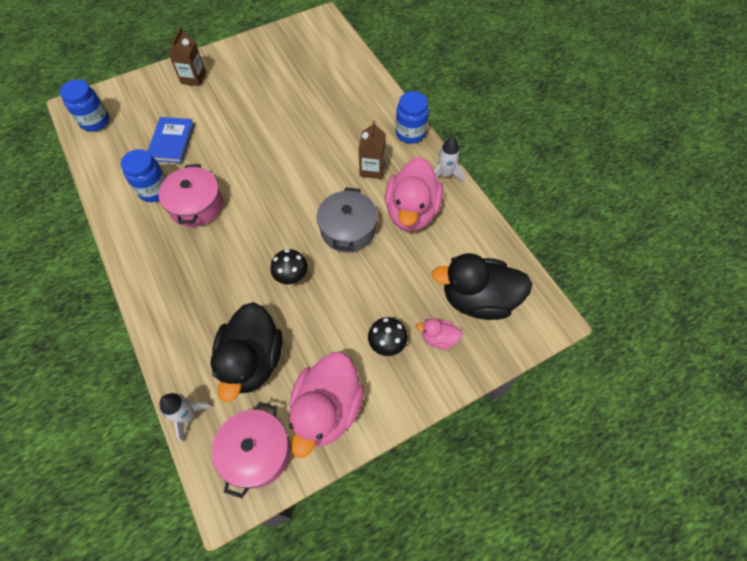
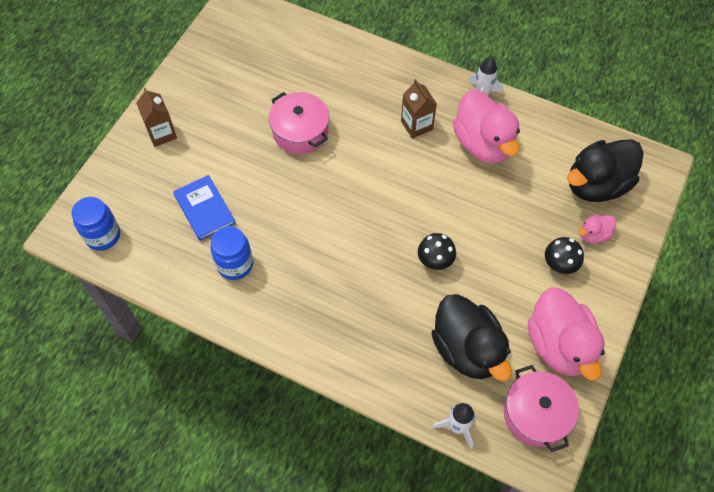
camera: 35 degrees left, 0 degrees up
pink pot [159,164,223,227] -> pink pot moved to [269,92,329,154]
grey pot [317,187,378,253] -> none
blue jar [396,91,429,144] -> none

